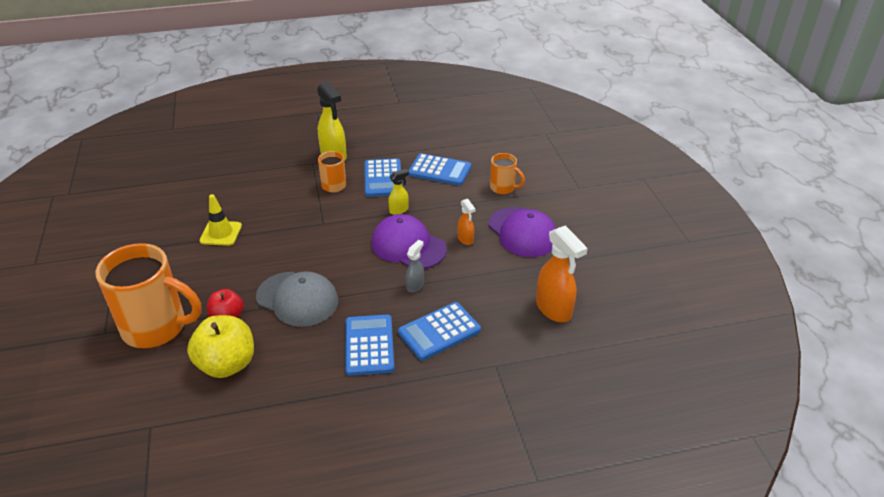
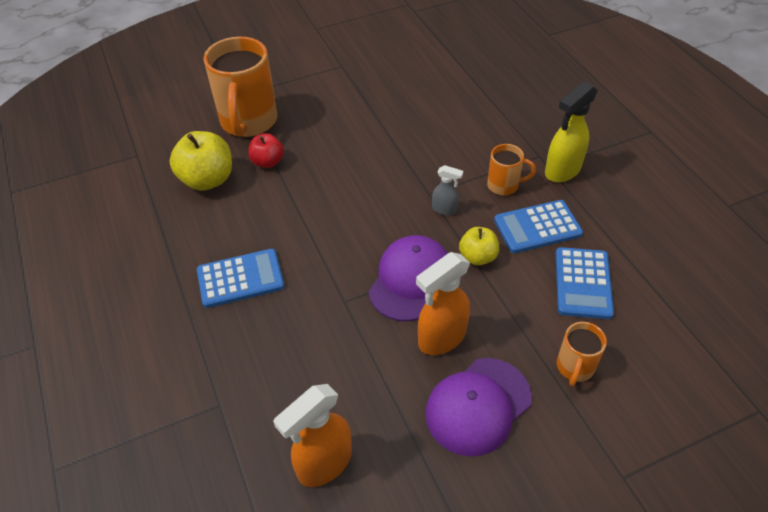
camera: 80 degrees right, 10 degrees up
yellow traffic cone [200,194,242,246] -> none
grey cap [256,271,338,327] -> none
yellow spray bottle [388,169,409,215] -> yellow apple [459,227,499,265]
blue calculator [398,302,481,361] -> none
grey spray bottle [406,240,424,293] -> grey spray bottle moved to [432,165,463,215]
orange spray bottle [458,199,475,245] -> orange spray bottle [416,252,470,355], size x1.89

